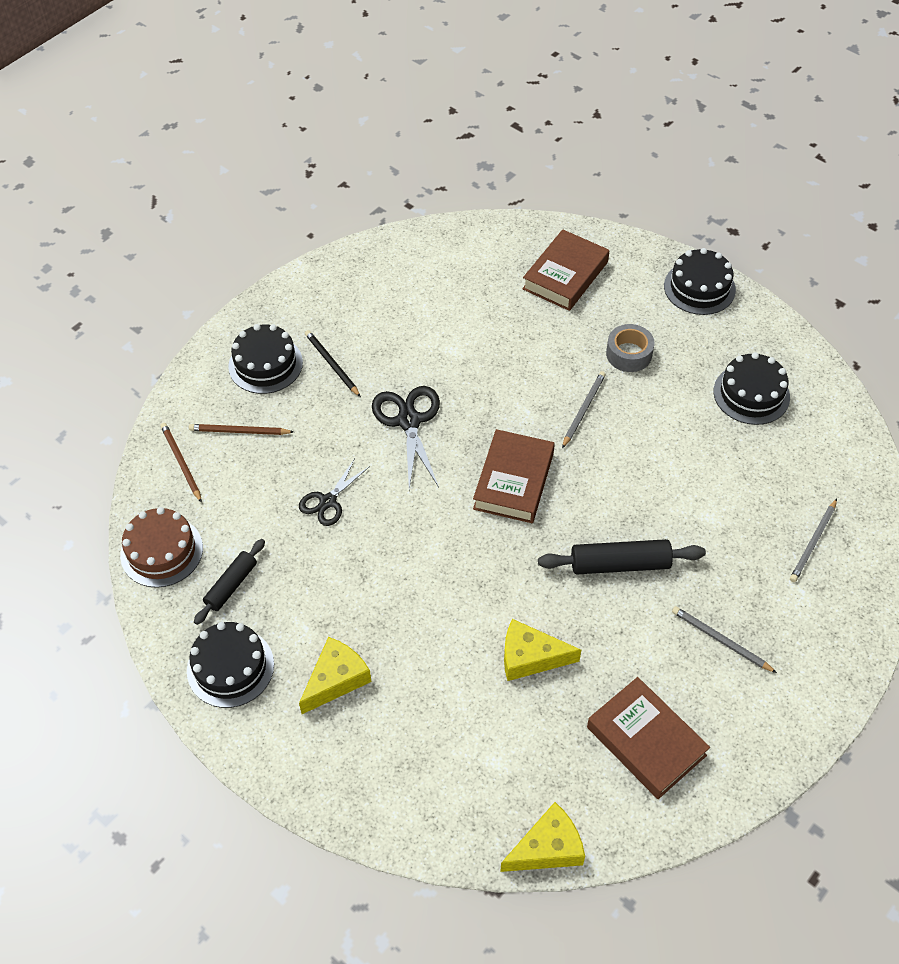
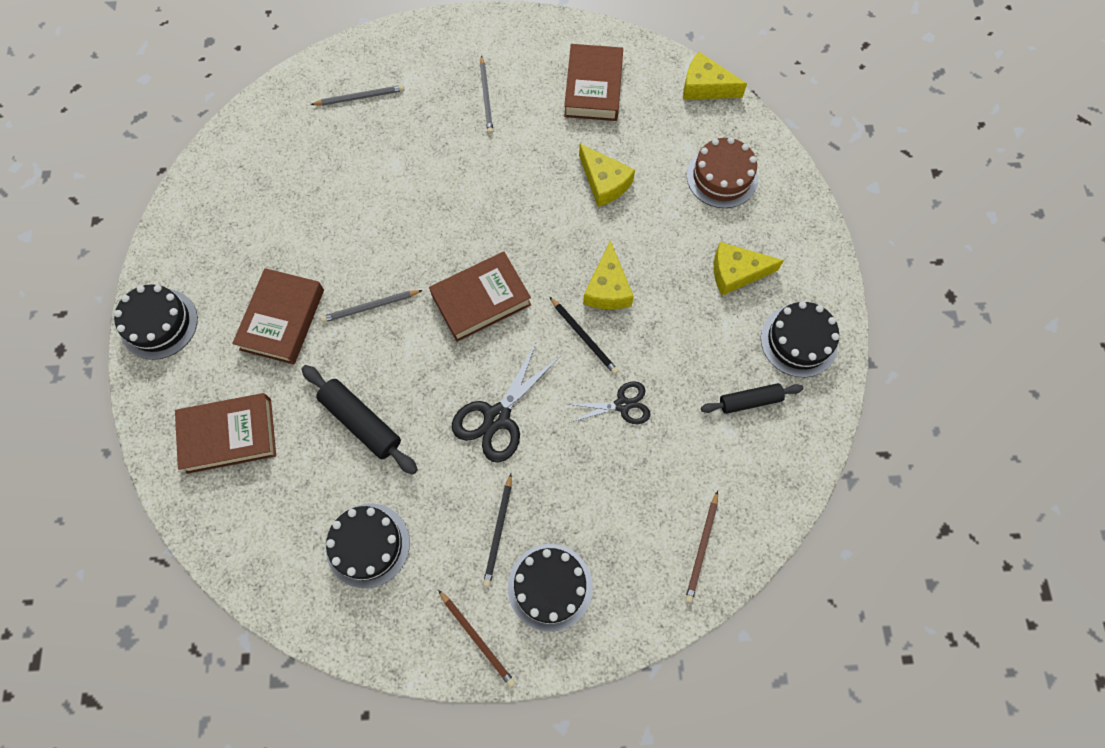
camera: 135 degrees left, 15 degrees up
brown cake [120,507,203,588] -> brown cake moved to [687,137,758,208]
brown pencil [189,424,293,435] -> brown pencil moved to [438,590,516,687]
black rolling pin [538,539,706,574] -> black rolling pin moved to [301,365,418,474]
grey tape [606,324,655,372] -> brown book [232,268,324,365]
black cake [714,352,790,425] -> black cake moved to [326,503,410,588]
none -> black pencil [550,297,619,375]
none -> yellow cheese [583,241,634,309]

